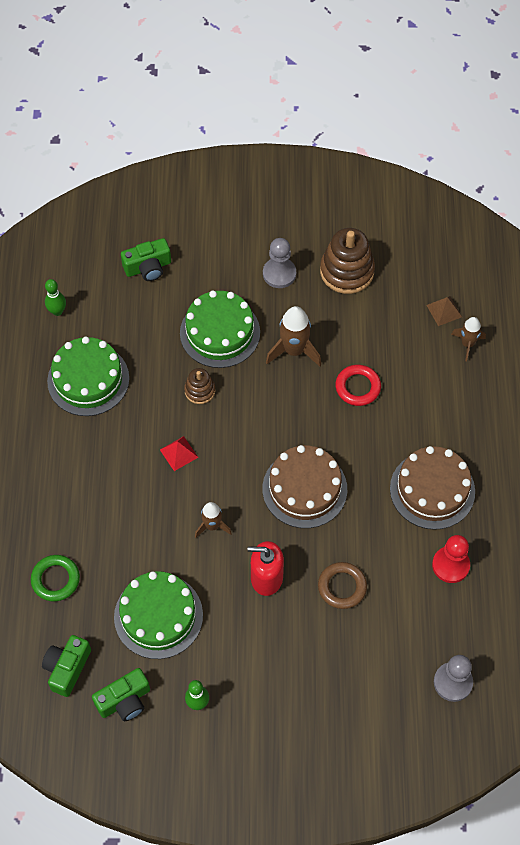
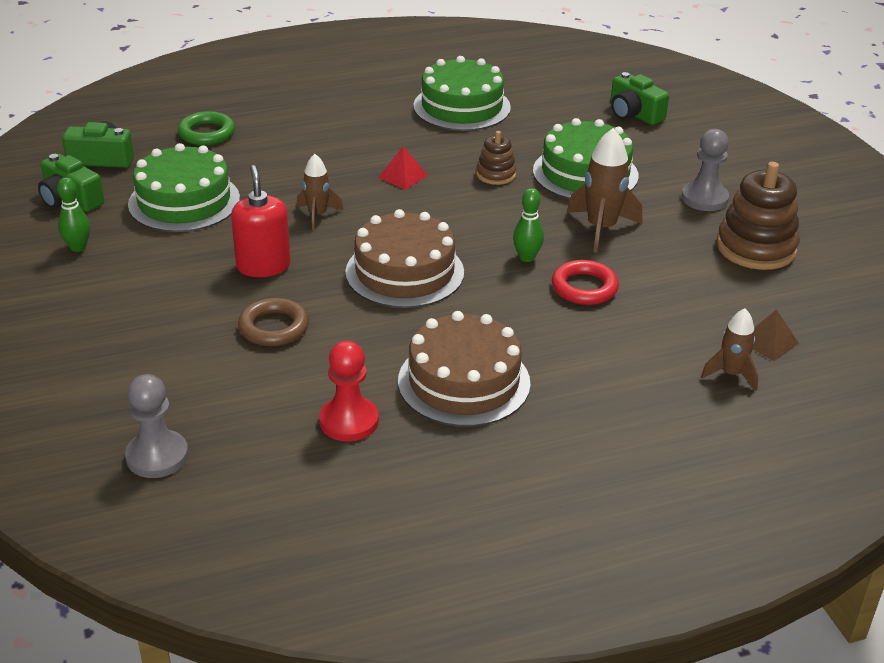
camera: 70 degrees right, 25 degrees down
green bowling pin [45,279,66,316] -> green bowling pin moved to [513,188,544,262]

